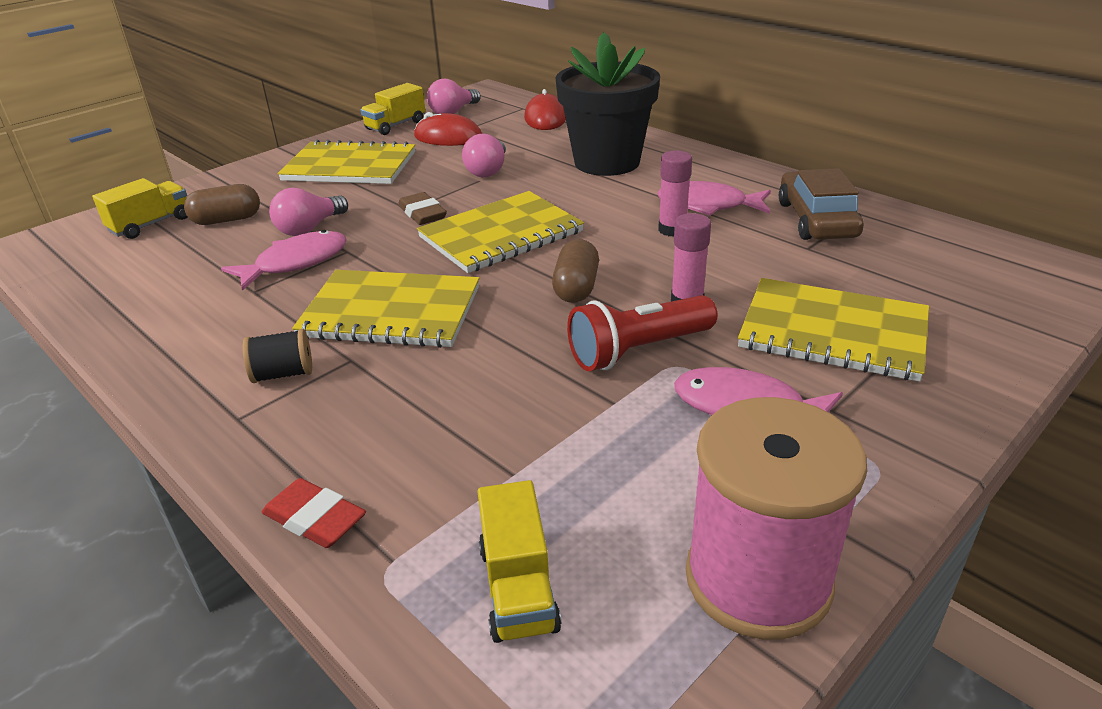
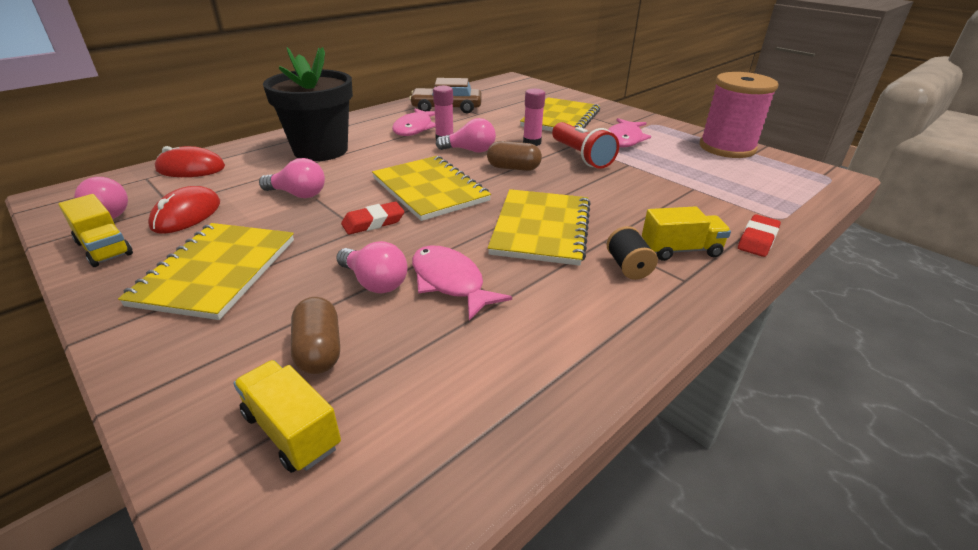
camera: 90 degrees left, 0 degrees up
brown eraser [398,192,447,225] -> red eraser [341,202,404,235]
yellow truck [477,480,561,643] -> yellow truck moved to [642,206,731,261]
none -> pink light bulb [436,118,496,153]

